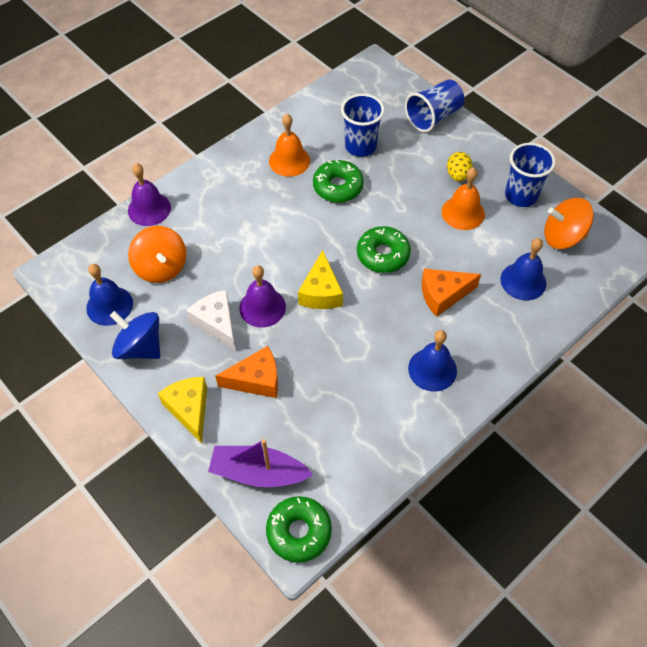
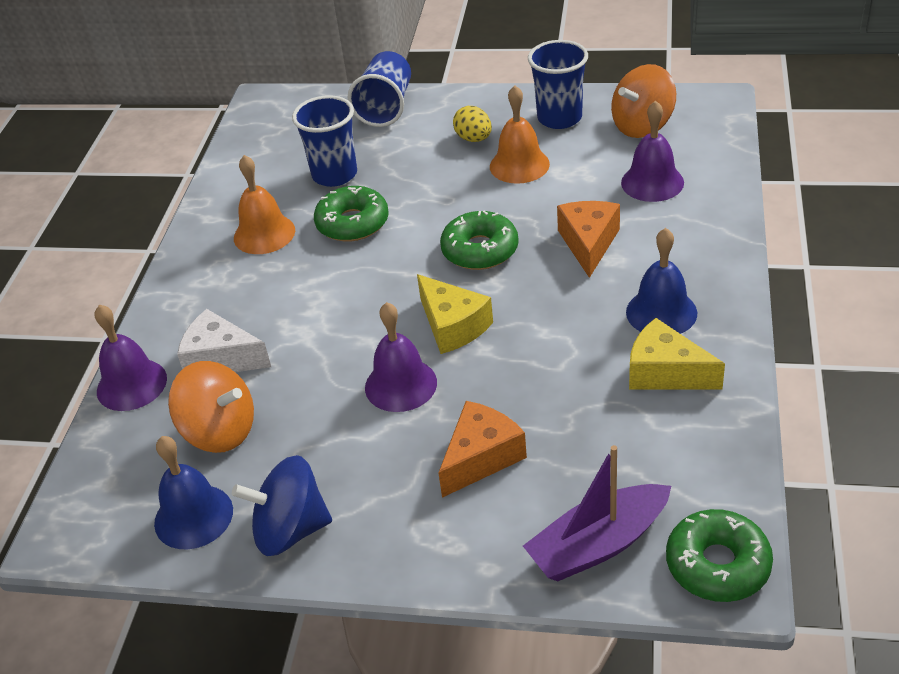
camera: 35 degrees left, 15 degrees down
yellow cheese [158,377,207,444] -> yellow cheese moved to [629,318,725,390]
white cheese [187,290,236,351] -> white cheese moved to [177,309,271,372]
orange cheese [422,269,481,317] -> orange cheese turned 150 degrees clockwise [557,201,620,278]
blue bell [500,238,546,300] -> purple bell [621,100,684,202]

